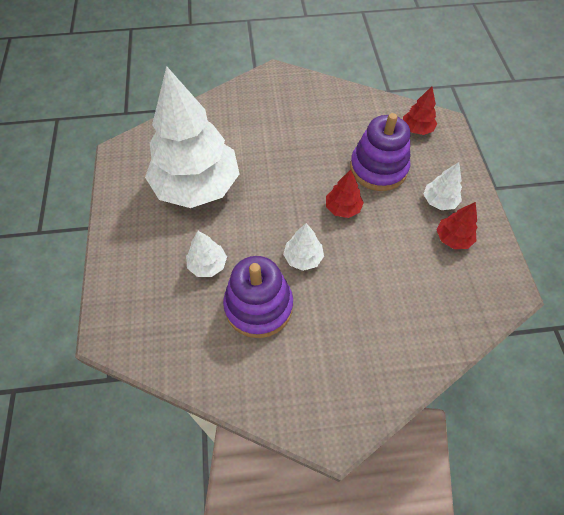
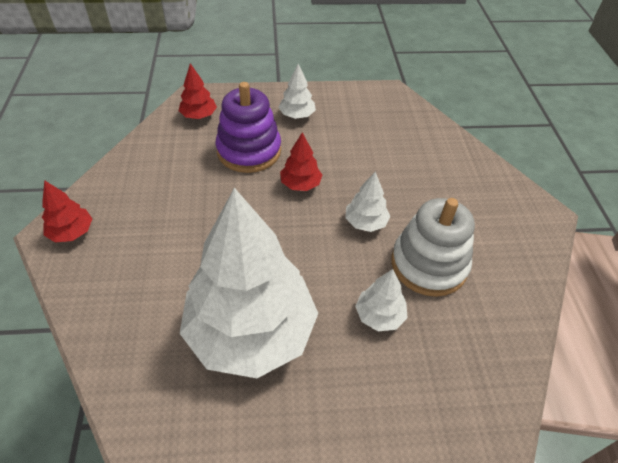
camera: 90 degrees left, 10 degrees down
purple stacking toy [223,256,293,338] -> white stacking toy [391,198,475,297]
red tree [437,202,477,249] -> red tree moved to [42,180,92,243]

